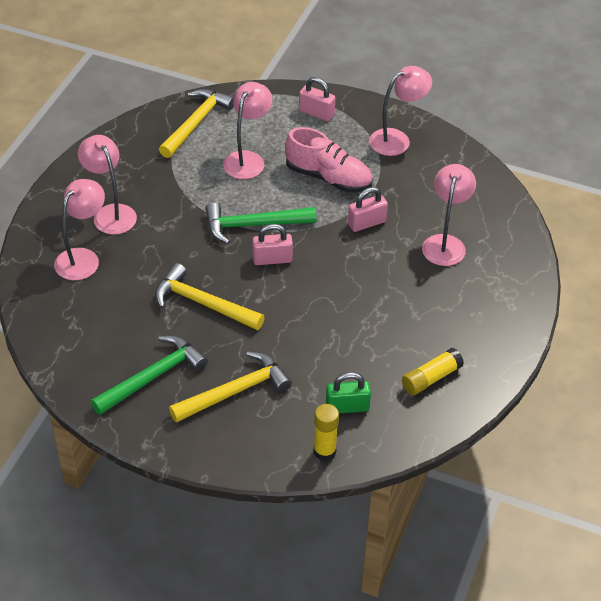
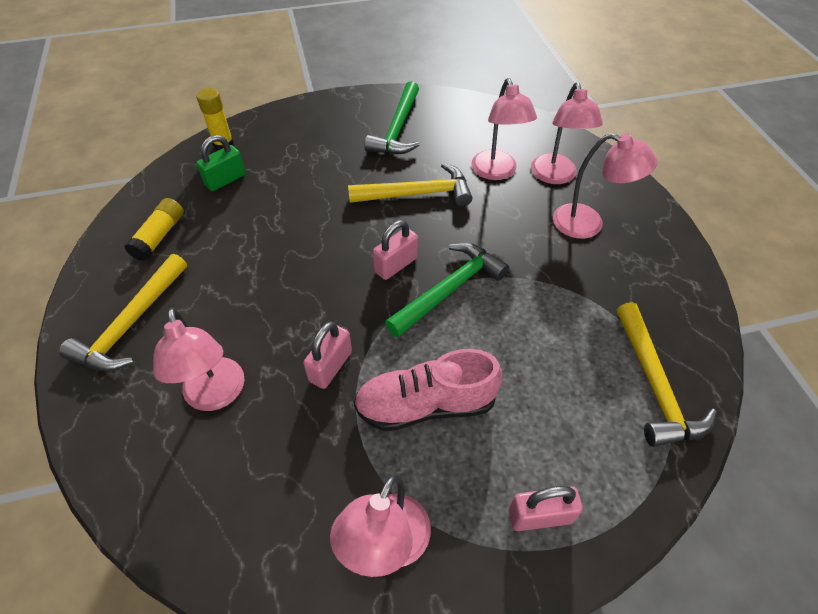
camera: 145 degrees right, 5 degrees up
yellow hammer [169,352,292,423] -> yellow hammer moved to [59,254,187,371]
pink lamp [223,82,272,179] -> pink lamp moved to [471,78,537,180]

